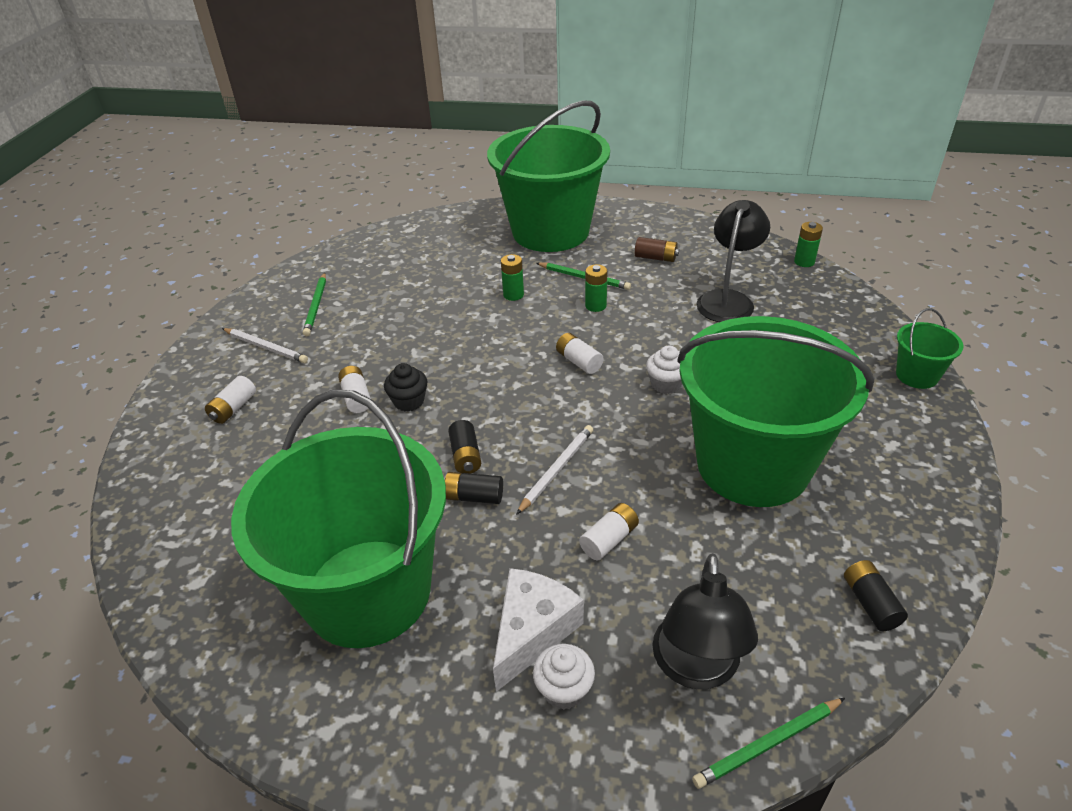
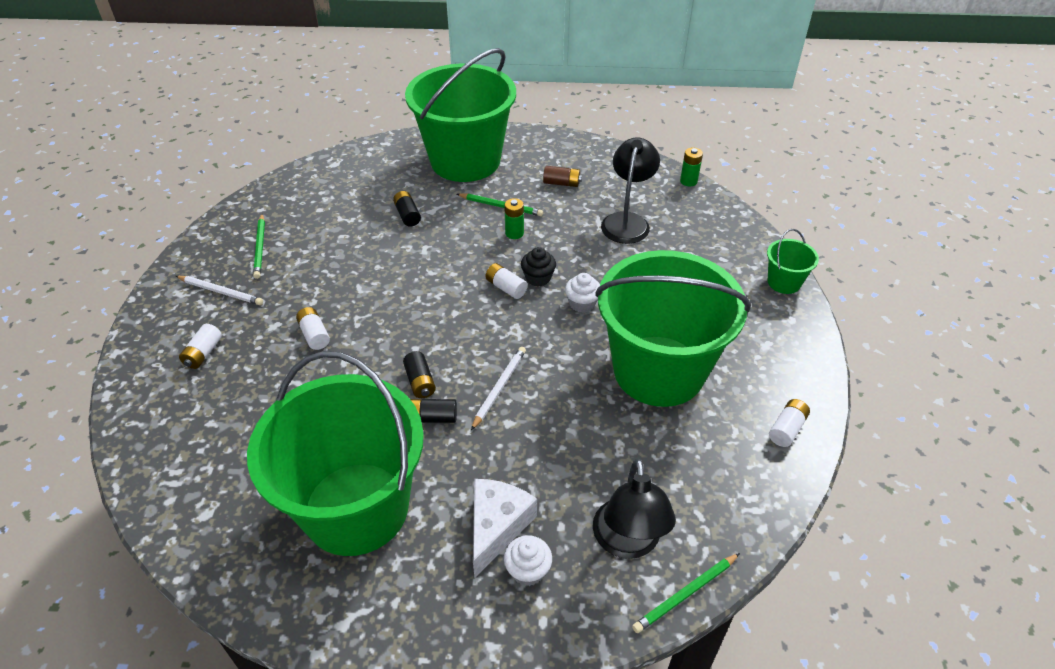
camera: 10 degrees left, 5 degrees up
black cupcake [384,363,428,412] -> black cupcake moved to [521,247,556,287]
green battery [501,254,524,301] -> none
white battery [579,503,639,560] -> white battery moved to [769,399,810,447]
black battery [844,560,908,631] -> black battery moved to [393,191,421,227]

